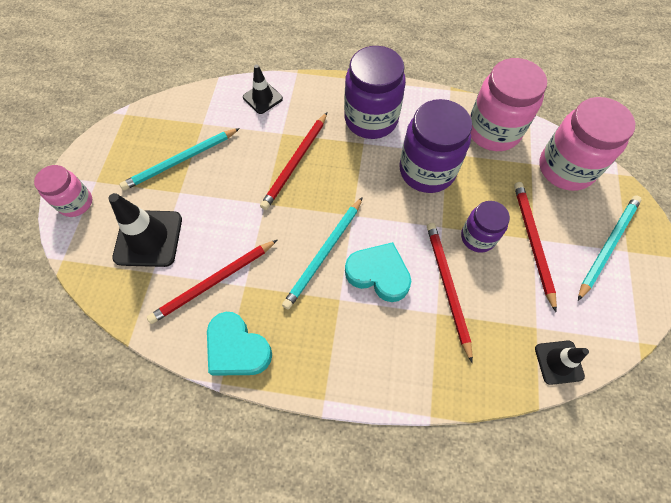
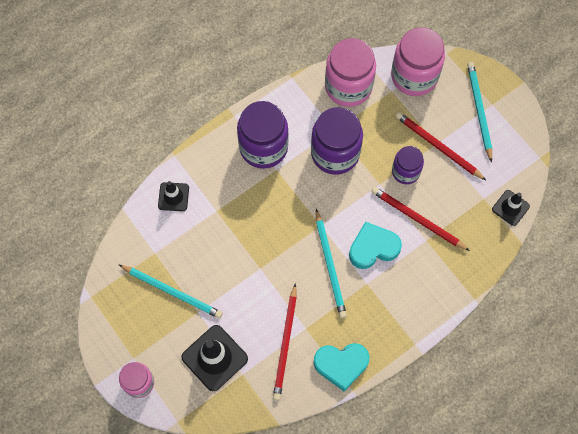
camera: 45 degrees left, 5 degrees up
turquoise pencil [120,128,240,190] -> turquoise pencil turned 75 degrees counterclockwise [118,264,223,319]
red pencil [260,113,327,210] -> none

